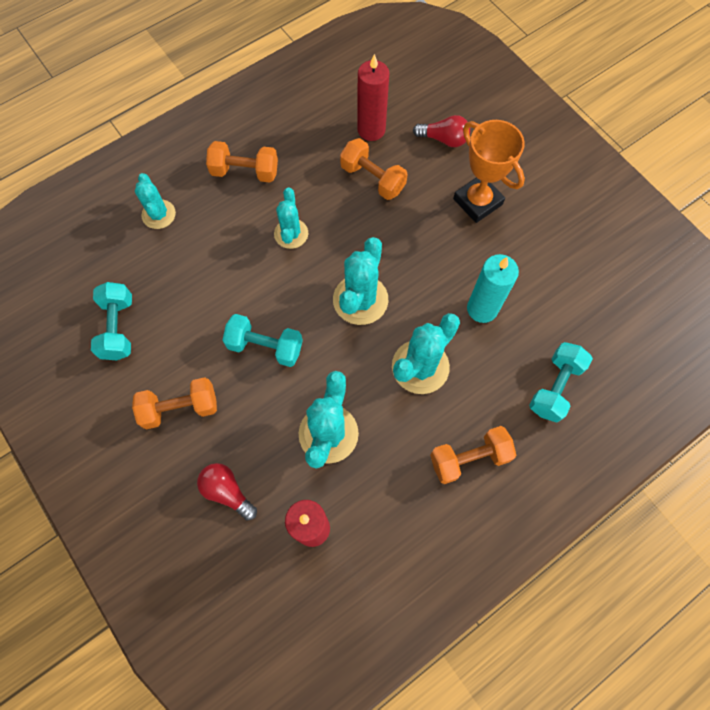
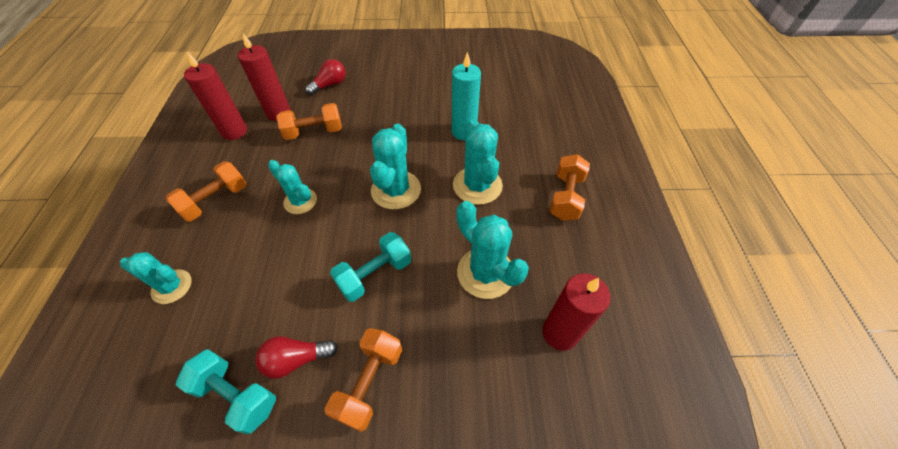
camera: 55 degrees left, 15 degrees down
red light bulb [197,463,257,521] -> red light bulb moved to [256,336,338,379]
turquoise cactus [333,237,389,325] -> turquoise cactus turned 45 degrees clockwise [370,124,421,210]
orange trophy [453,120,525,223] -> none
turquoise dumbbell [529,342,593,423] -> none
none -> red candle [184,52,247,140]

